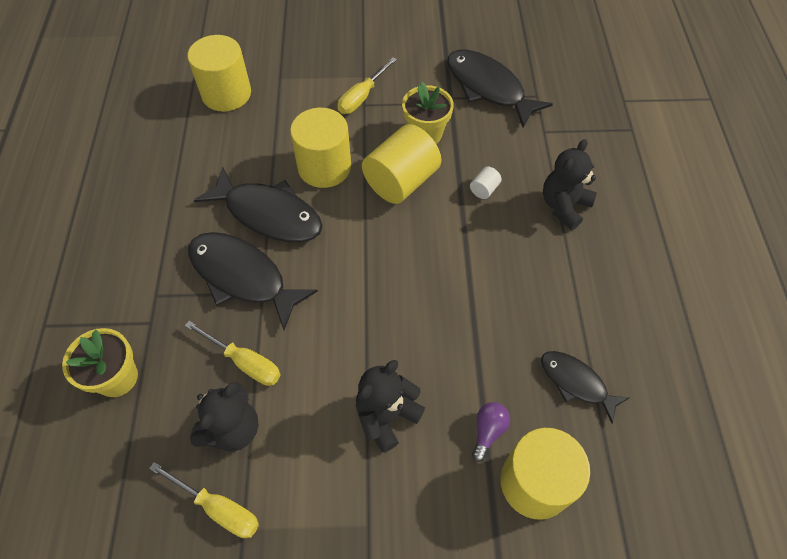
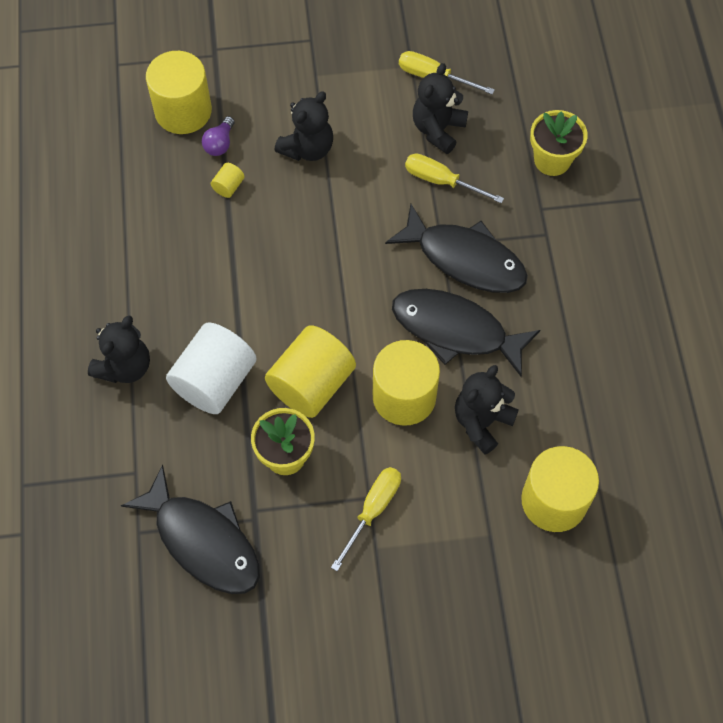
camera: 175 degrees right, 5 degrees up
white cylinder [470,167,502,199] -> white cylinder [166,322,257,414], size x2.42
black fish [541,351,629,424] -> none
none -> yellow cylinder [211,163,245,198]
none -> black teddy bear [455,365,519,455]

